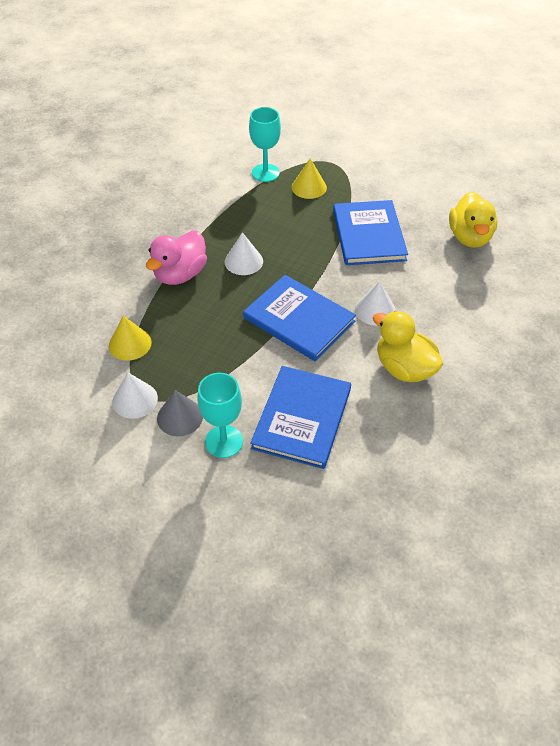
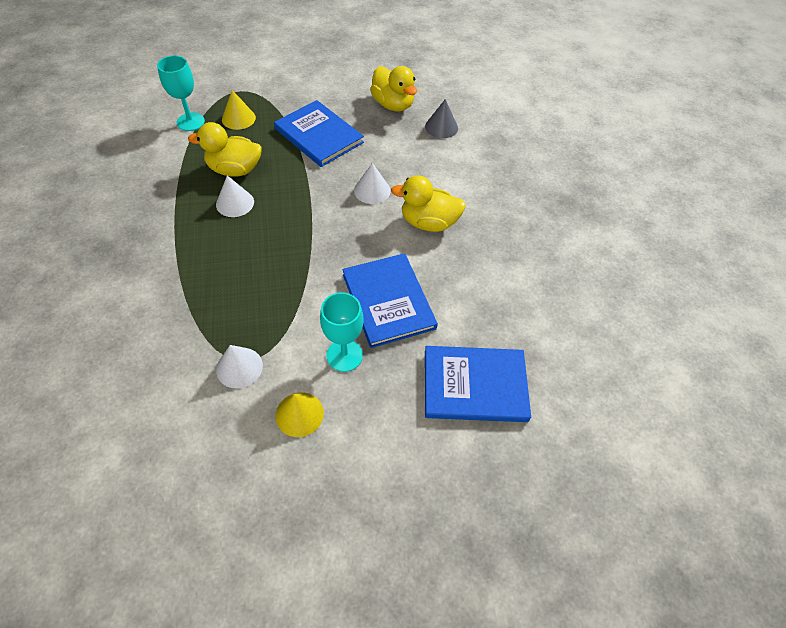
camera: 40 degrees left, 5 degrees up
yellow cone [109,316,152,361] -> yellow cone moved to [275,392,324,437]
pink duck [146,231,207,285] -> none
grey cone [157,390,203,436] -> grey cone moved to [425,99,458,138]
blue book [243,275,356,361] -> blue book moved to [425,346,531,422]
none -> yellow duck [188,122,262,176]

